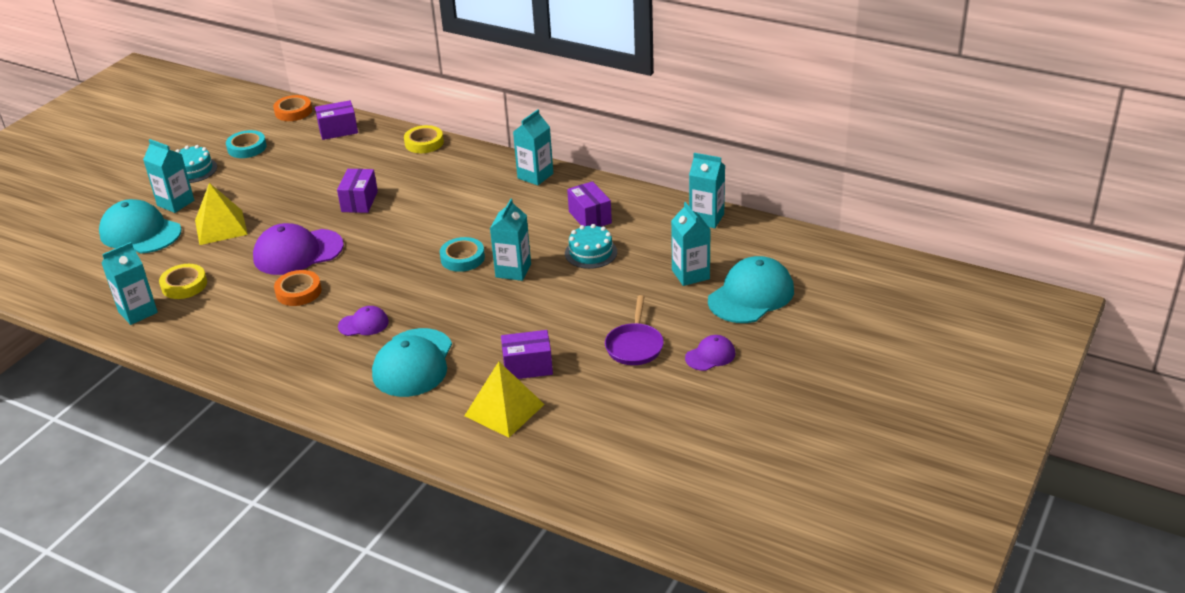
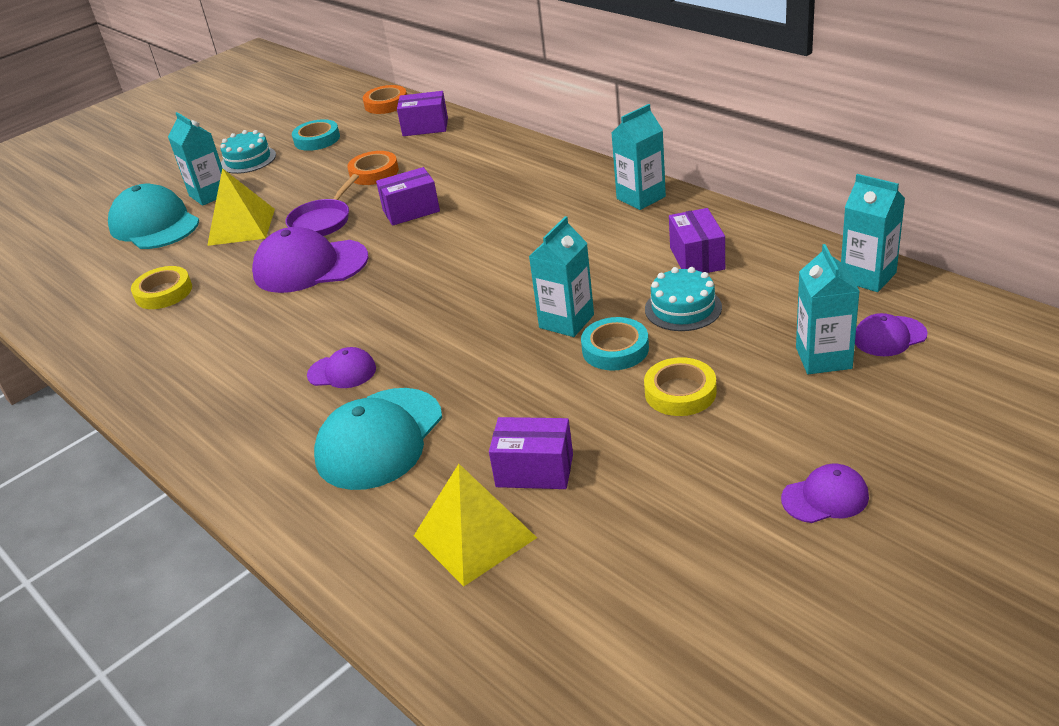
camera: 20 degrees right, 0 degrees up
turquoise carton [101,242,158,325] -> none
orange tape [274,270,322,306] -> orange tape moved to [347,151,399,185]
purple box [337,169,378,213] -> purple box turned 45 degrees clockwise [376,167,440,226]
yellow tape [404,125,444,153] -> yellow tape moved to [644,357,716,416]
turquoise tape [440,237,485,272] -> turquoise tape moved to [581,317,649,370]
purple pan [605,295,664,365] -> purple pan moved to [286,174,359,236]
turquoise cap [708,256,794,323] -> none
none -> purple cap [855,313,927,356]

